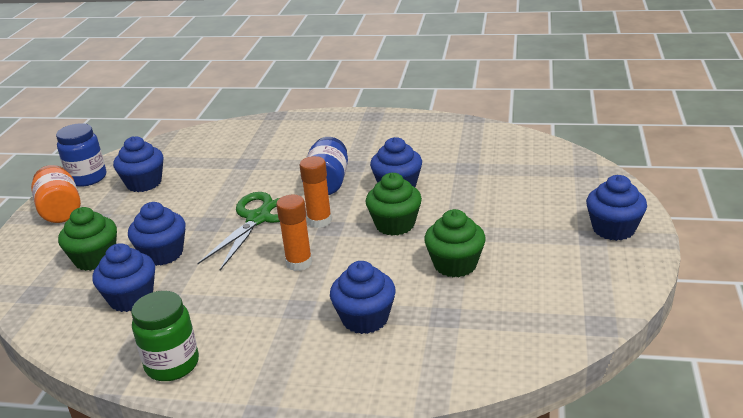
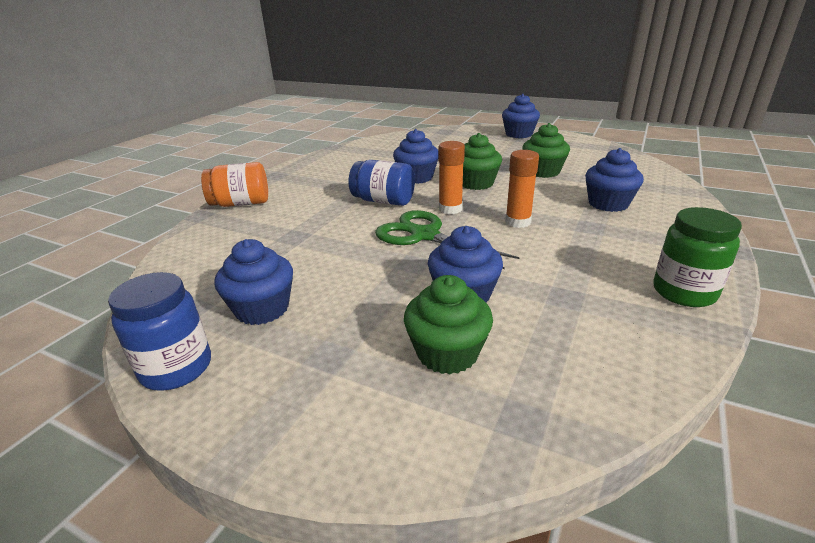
camera: 75 degrees left, 0 degrees up
orange jar [31,165,81,223] -> orange jar moved to [201,162,268,207]
blue cupcake [92,243,155,312] -> none

